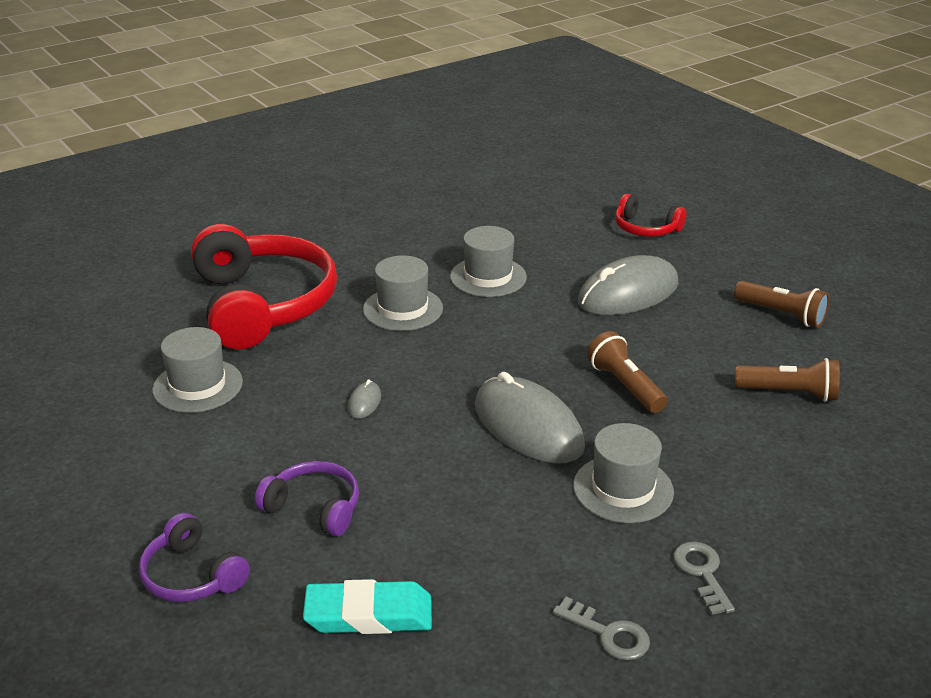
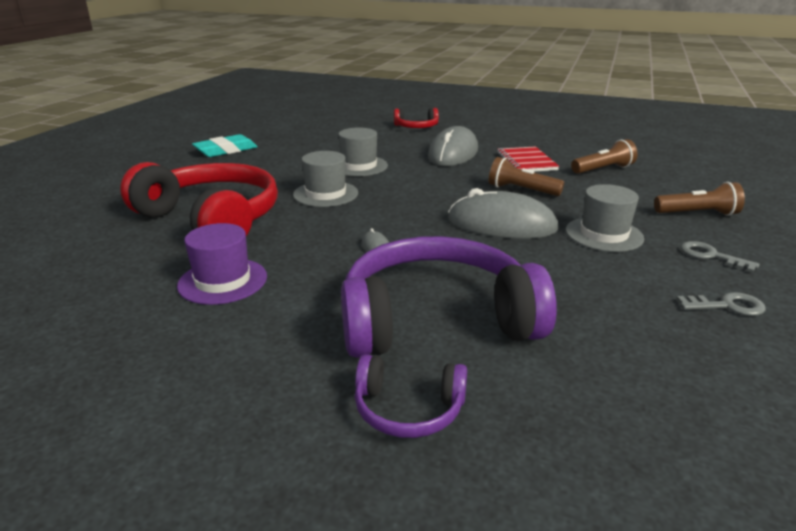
camera: 35 degrees left, 5 degrees down
grey hat [152,327,243,413] -> purple hat [177,223,267,305]
purple headphones [255,461,359,536] -> purple headphones [341,236,557,358], size x2.12
turquoise eraser [303,579,432,634] -> turquoise eraser moved to [192,134,257,157]
brown flashlight [734,281,830,328] -> brown flashlight moved to [654,182,745,216]
none -> red notebook [497,146,559,172]

